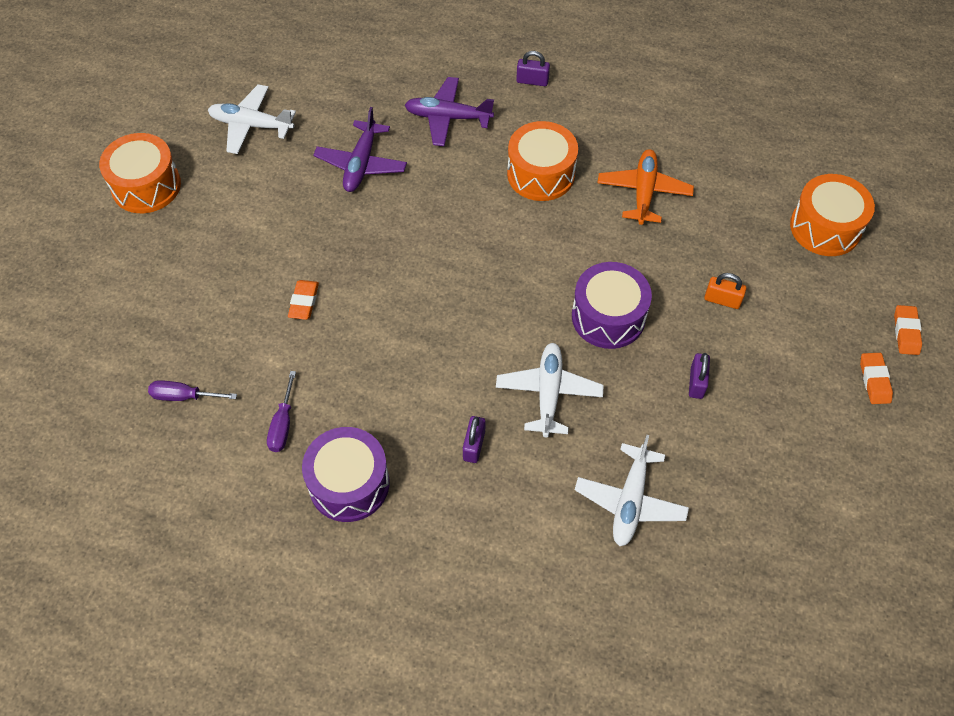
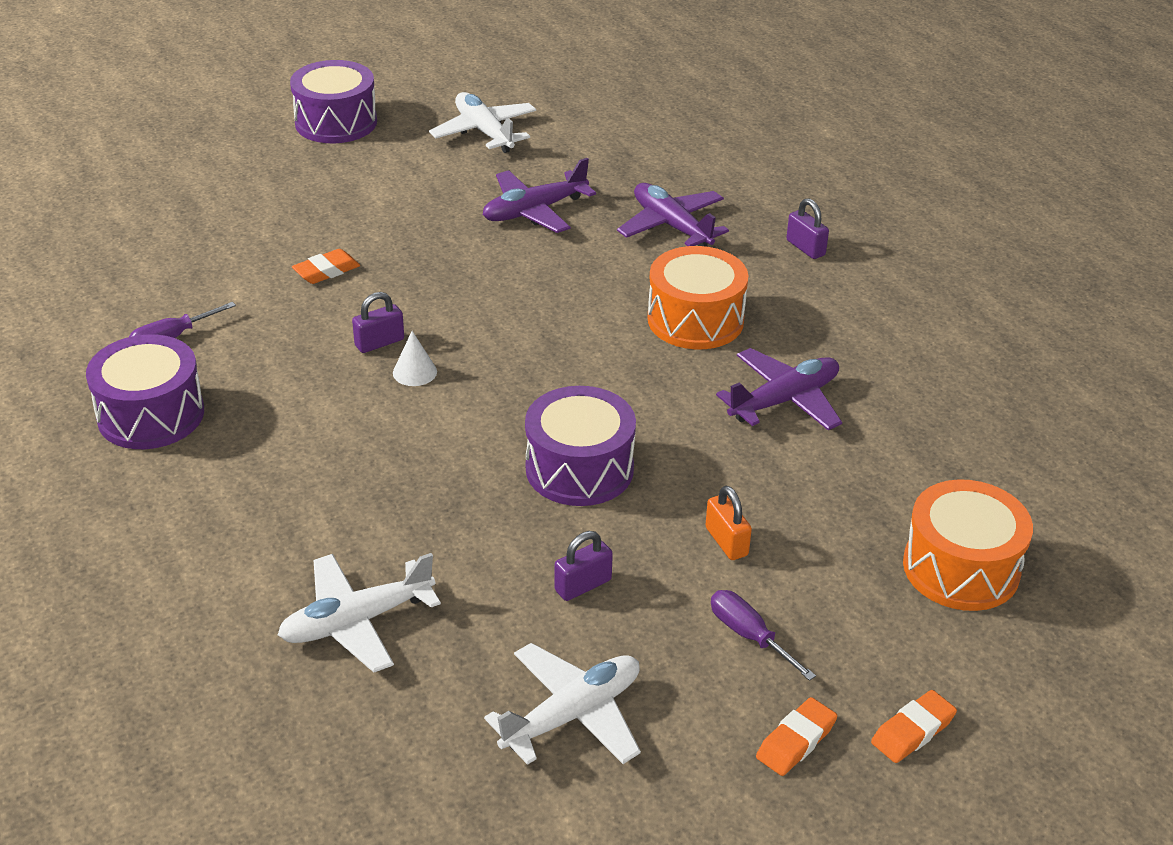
camera: 45 degrees right, 20 degrees down
orange drum [99,133,181,213] -> purple drum [290,60,377,143]
purple screwdriver [148,380,237,401] -> purple screwdriver moved to [711,590,816,681]
purple padlock [463,416,485,463] -> purple padlock moved to [352,292,404,353]
white plane [496,343,604,437] -> white plane moved to [484,643,641,765]
orange plane [598,149,694,225] -> purple plane [716,348,842,430]
none -> white cone [393,331,437,386]

